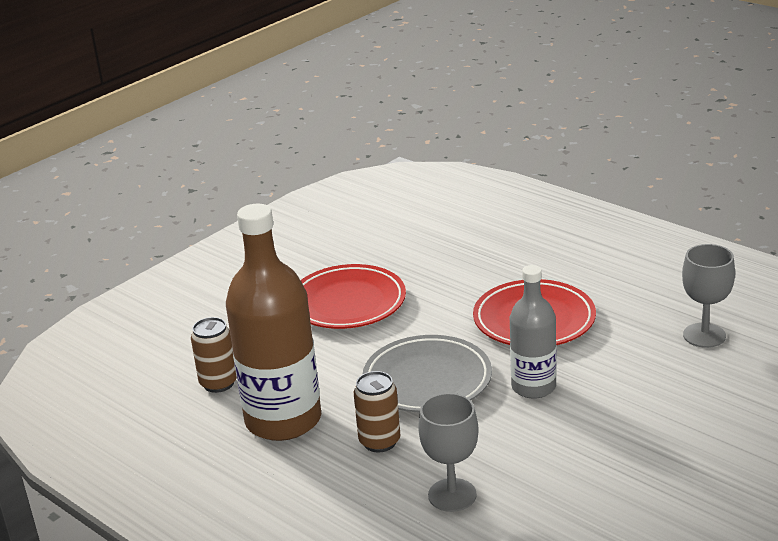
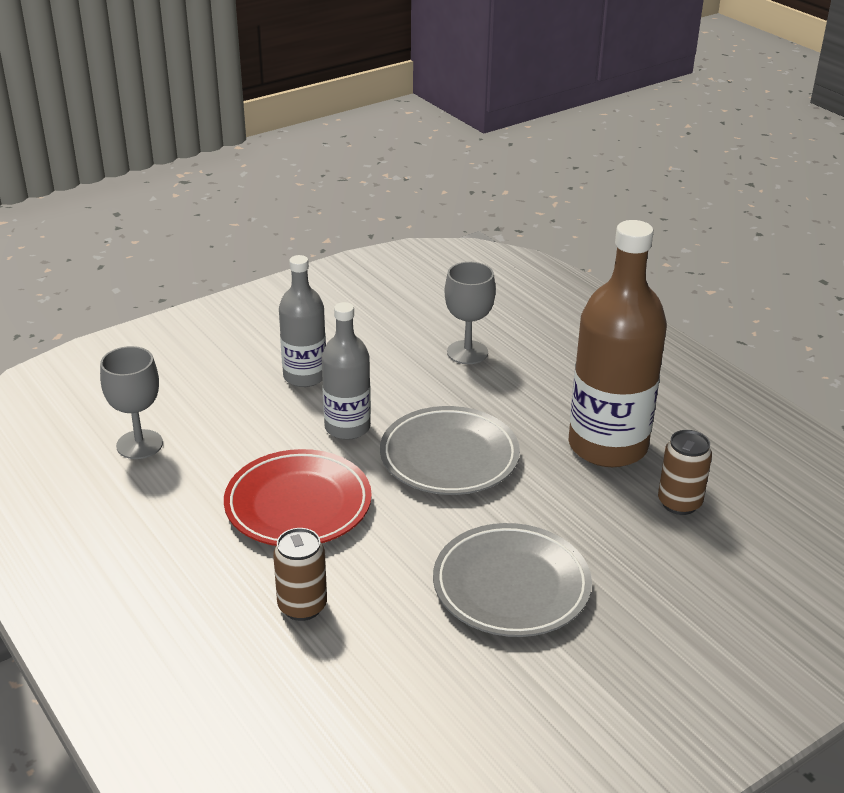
camera: 170 degrees left, 5 degrees up
red plate [301,264,406,329] -> grey plate [433,523,592,637]
brown can [354,371,400,453] -> brown can moved to [273,528,327,621]
none -> grey bottle [279,255,326,387]

